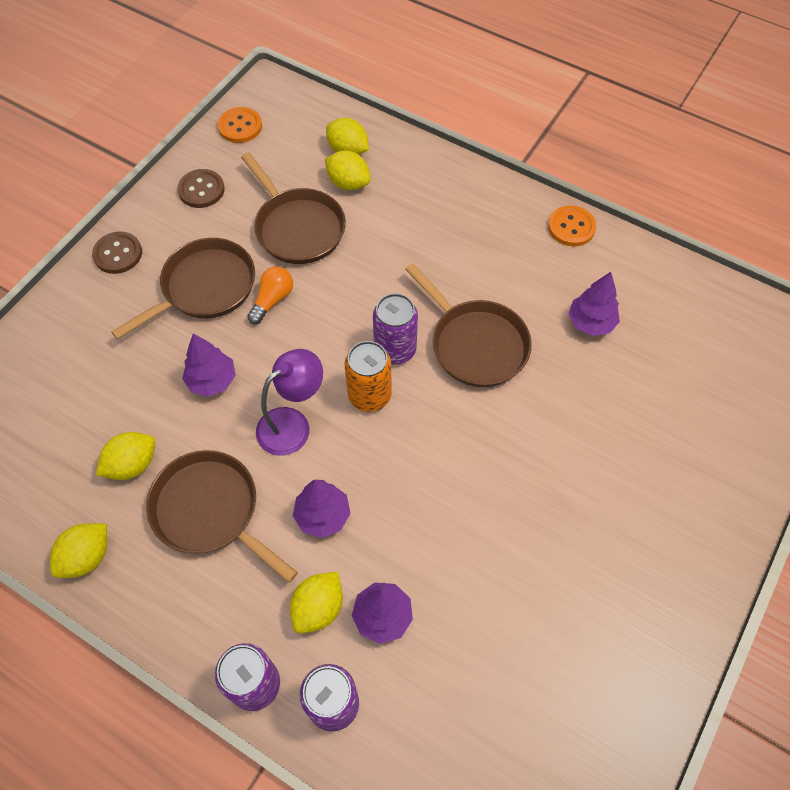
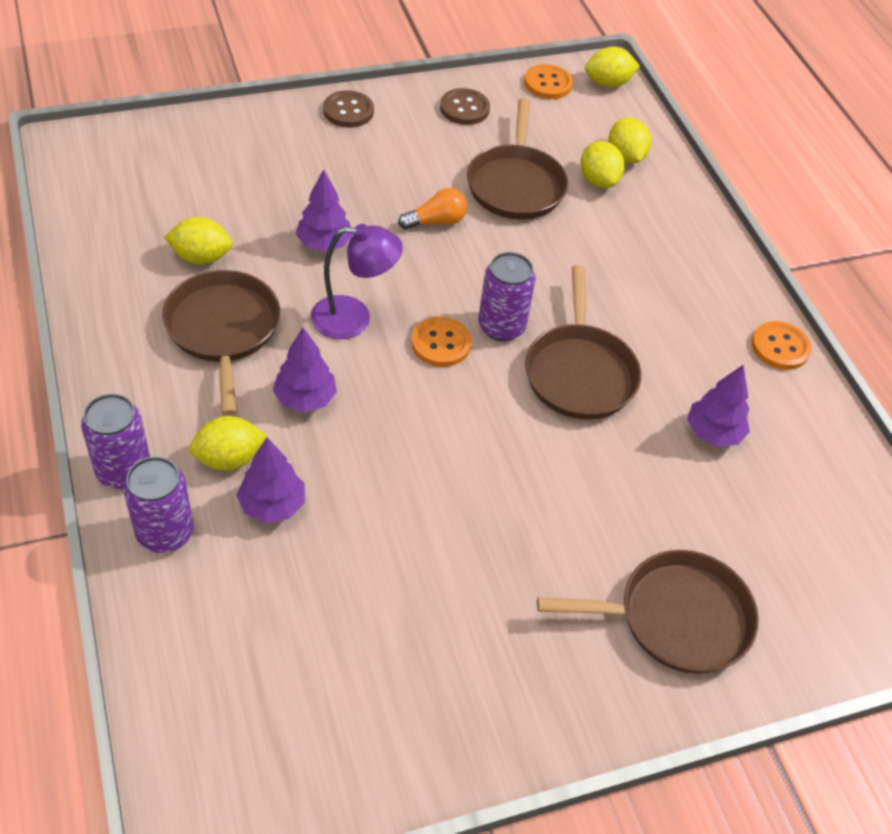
camera: 35 degrees right, 10 degrees down
yellow lemon [50,523,107,578] -> yellow lemon moved to [585,47,640,88]
brown pan [111,238,255,340] -> brown pan moved to [537,550,759,674]
orange can [345,341,392,412] -> orange button [411,317,472,367]

